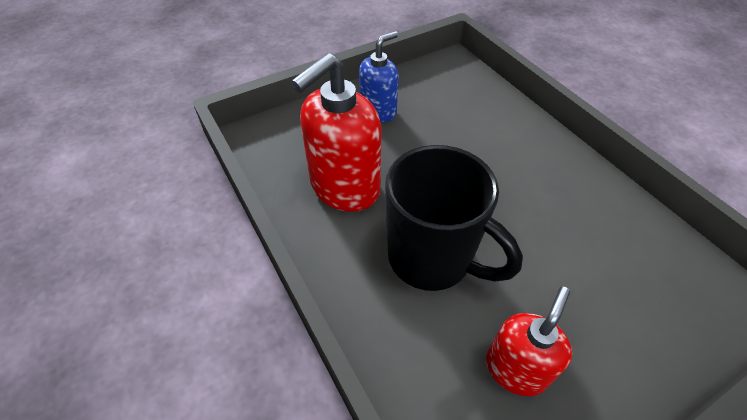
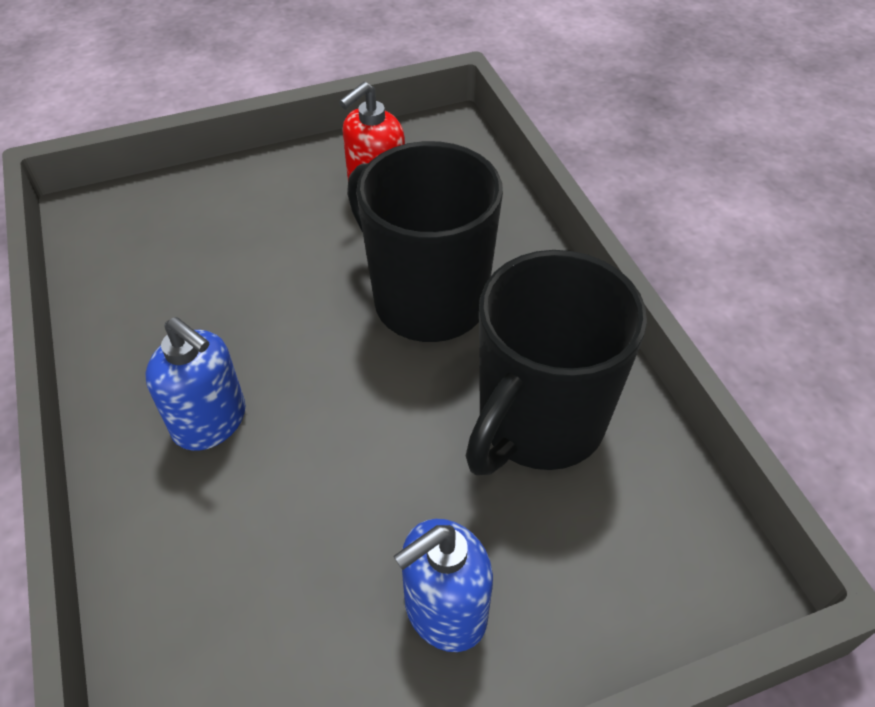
camera: 170 degrees left, 0 degrees up
red soap dispenser [291,53,382,212] -> black mug [466,250,647,475]
none -> blue soap dispenser [145,317,245,451]

